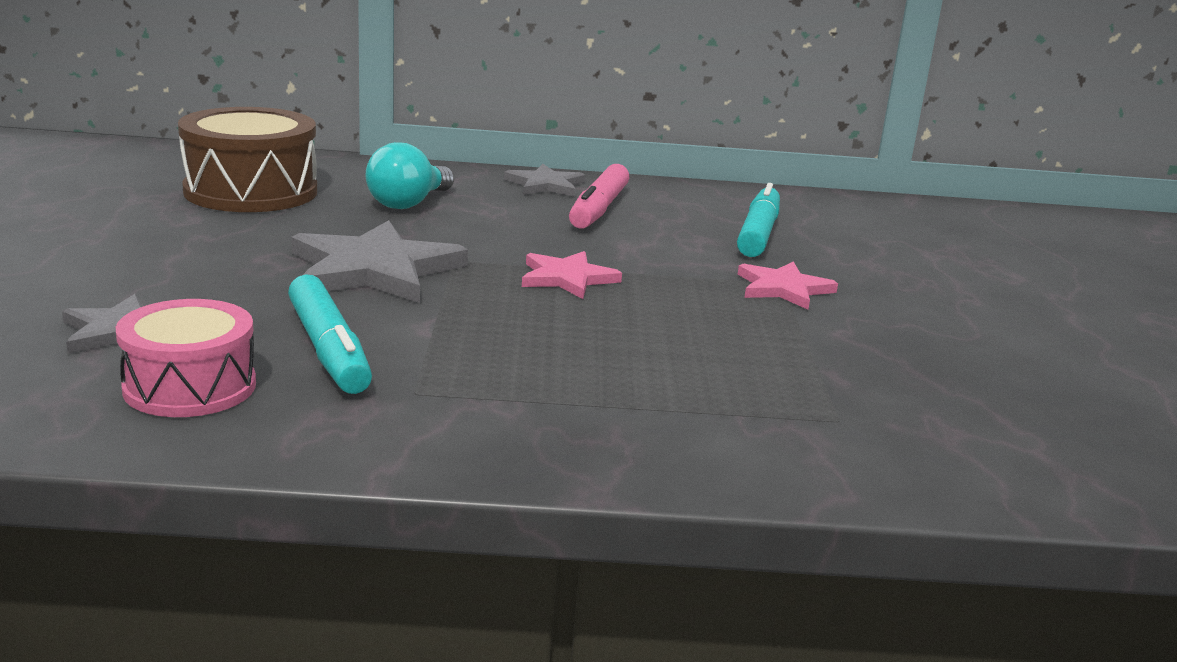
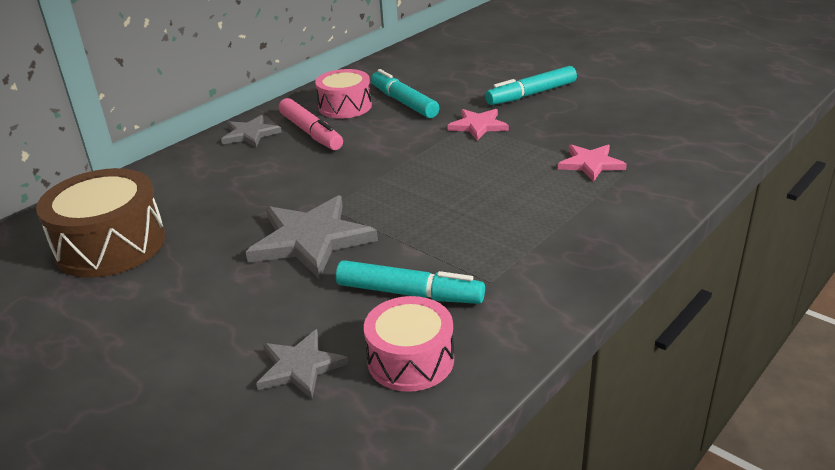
camera: 45 degrees left, 10 degrees up
turquoise light bulb [365,142,454,209] -> none
pink star [522,251,622,299] -> pink star moved to [558,144,627,182]
none -> pink drum [315,69,372,119]
none -> turquoise marker [485,66,577,105]

